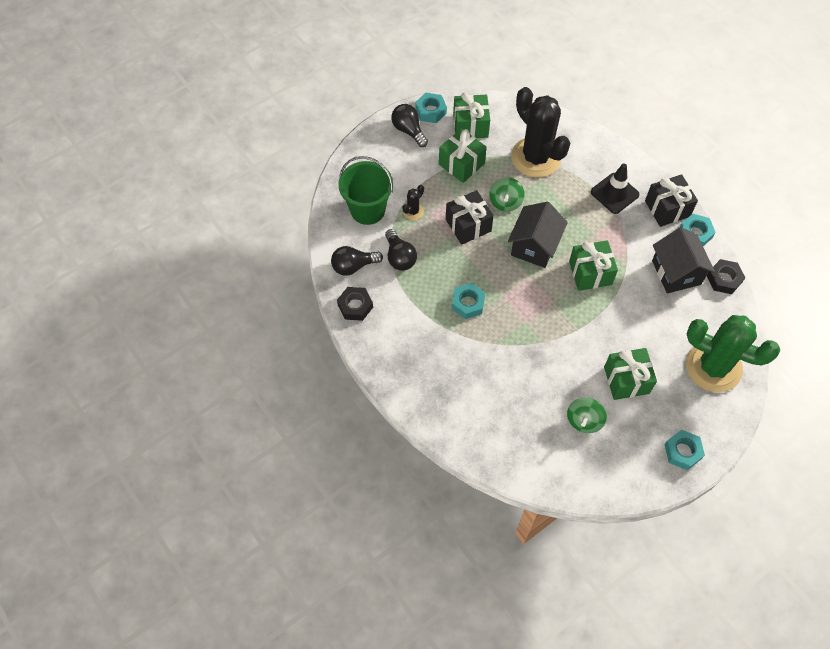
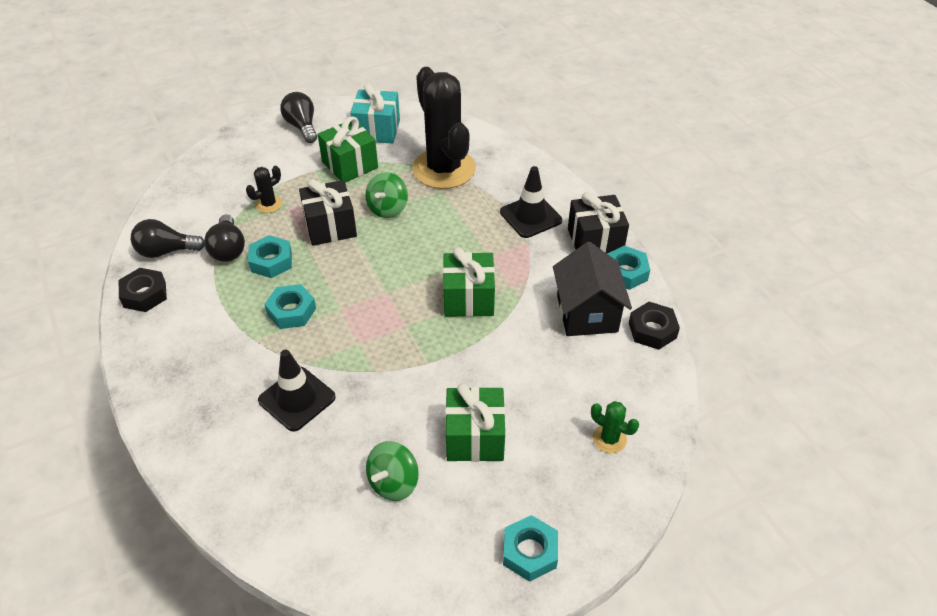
camera: 10 degrees right, 15 degrees down
green bucket [338,156,393,225] -> none
turquoise nut [415,93,447,123] -> turquoise nut moved to [248,235,292,278]
green gift [453,92,490,138] -> turquoise gift [350,83,400,144]
black house [508,202,568,268] -> none
green cactus [686,315,780,392] -> green cactus [591,401,639,453], size x0.41
none -> black traffic cone [258,349,336,432]

